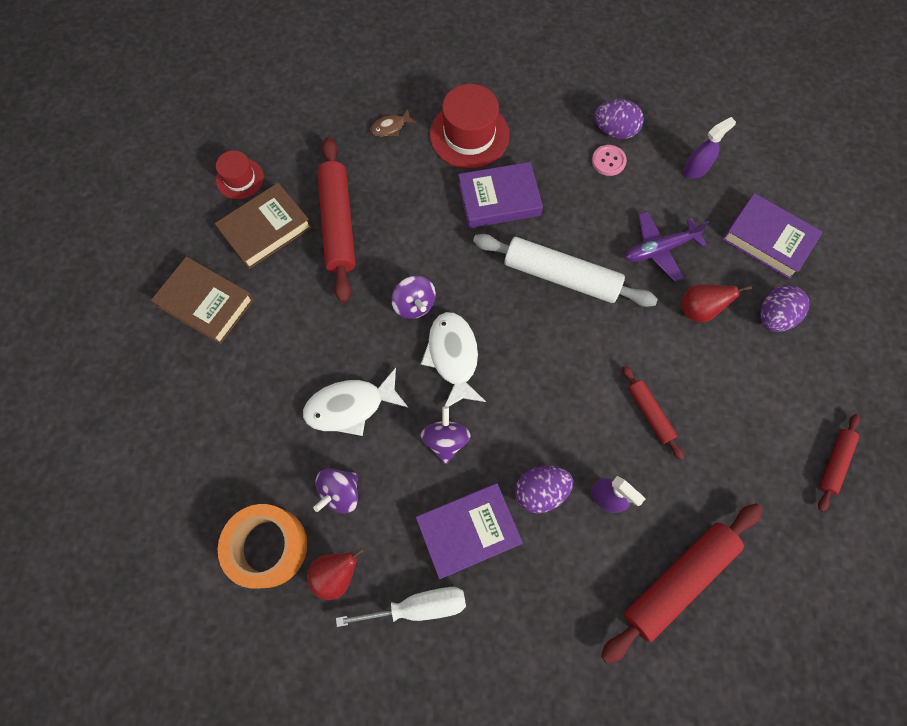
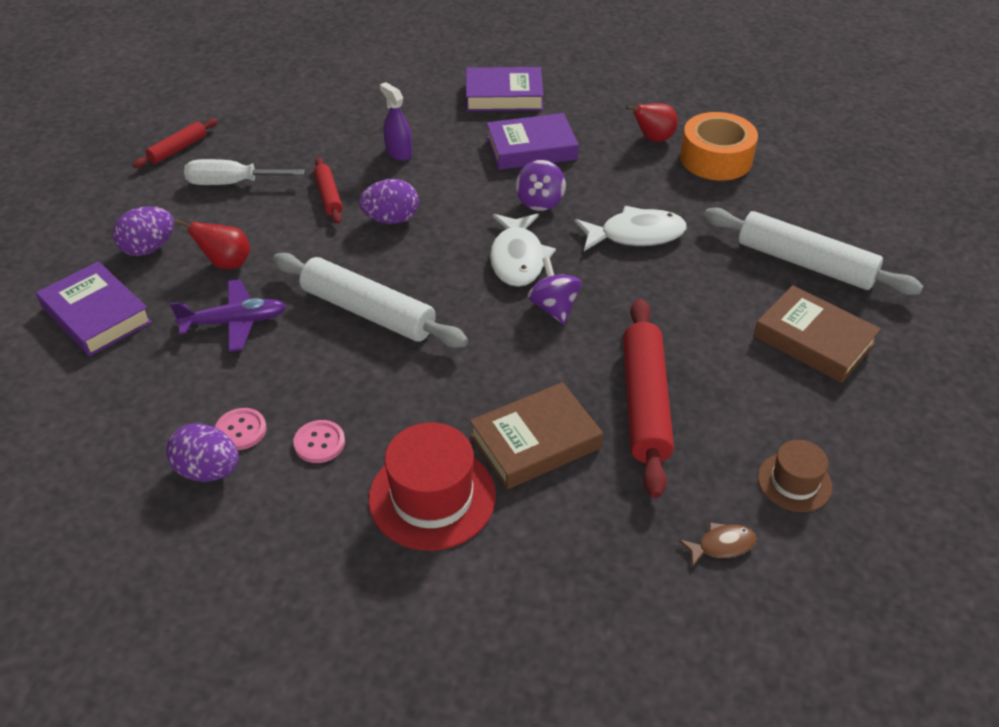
camera: 170 degrees left, 25 degrees down
brown book [215,183,312,269] -> brown book moved to [470,382,603,489]
red hat [216,150,264,200] -> brown hat [758,440,832,512]
purple spinning top [313,468,358,514] -> none
white screwdriver [336,587,466,627] -> white screwdriver moved to [184,159,305,185]
brown fish [370,109,416,136] -> brown fish moved to [679,522,757,567]
purple book [458,162,543,228] -> purple book moved to [466,67,543,111]
purple egg [515,466,573,514] -> purple egg moved to [359,179,419,224]
red rolling pin [601,503,762,664] -> none
purple spray bottle [683,117,736,179] -> none
none -> pink button [293,420,345,463]
none -> white rolling pin [704,208,923,295]

